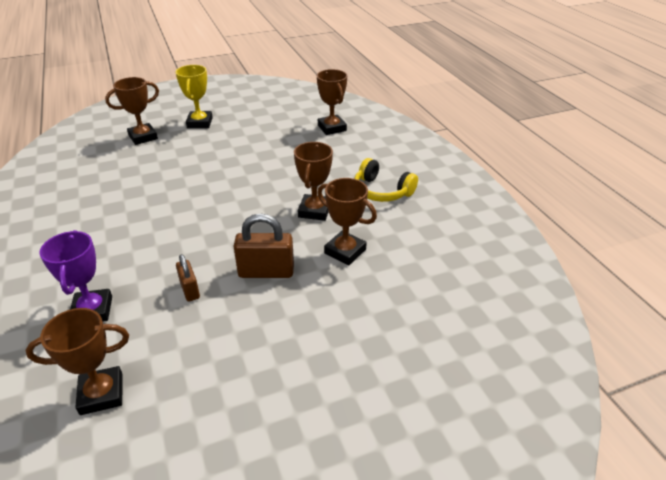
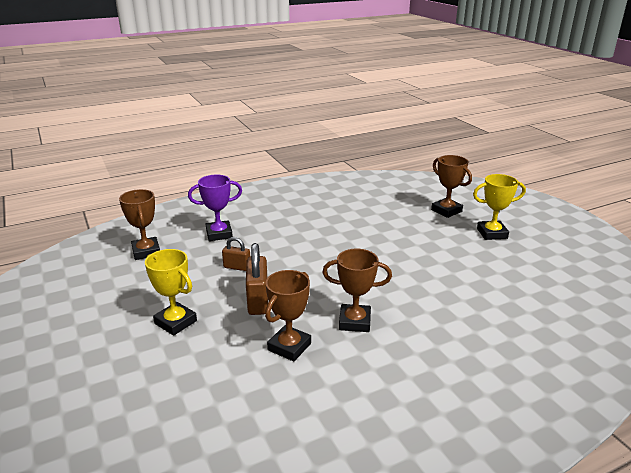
camera: 85 degrees right, 10 degrees down
brown padlock [176,254,200,302] -> brown padlock turned 45 degrees clockwise [222,237,250,271]
brown trophy [317,69,347,135] -> none
yellow headphones [354,158,418,202] -> none
none -> yellow trophy [145,249,197,336]

